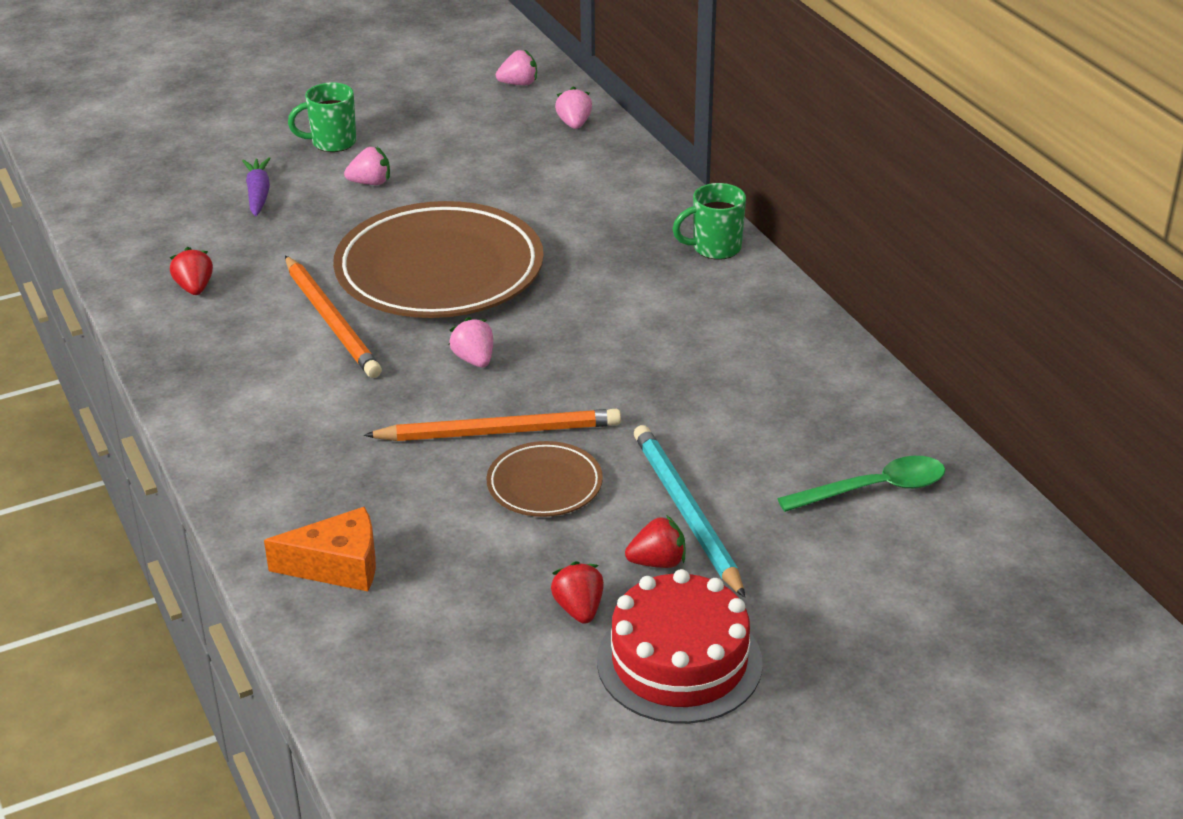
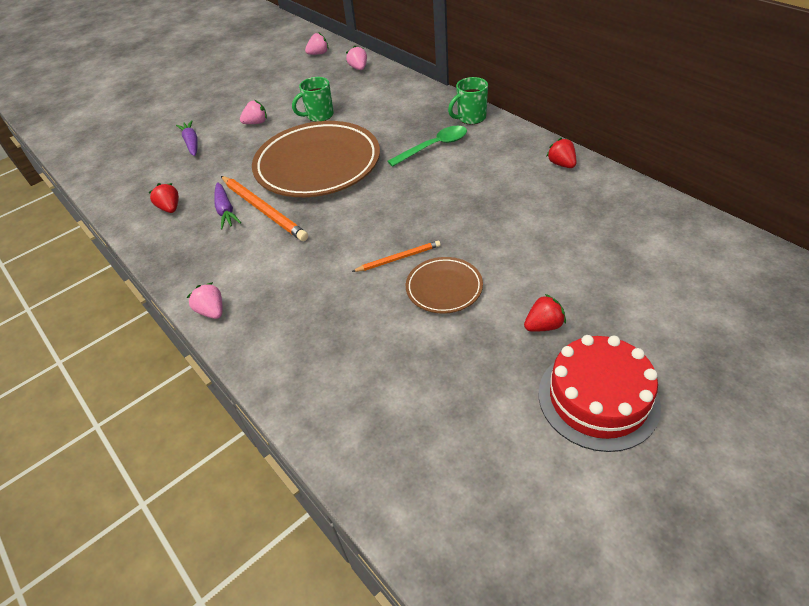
camera: 10 degrees left, 10 degrees up
orange cheese [264,507,376,591] -> none
green mug [288,82,356,152] -> green mug moved to [292,77,334,122]
orange pencil [364,409,621,441] -> orange pencil [352,241,441,272], size x0.56
pink strawberry [449,317,493,367] -> pink strawberry moved to [187,282,223,319]
red strawberry [551,561,604,624] -> red strawberry moved to [546,138,576,168]
turquoise pencil [634,425,745,598] -> none
green spoon [777,456,945,512] -> green spoon moved to [387,126,467,167]
none -> purple carrot [214,182,241,229]

